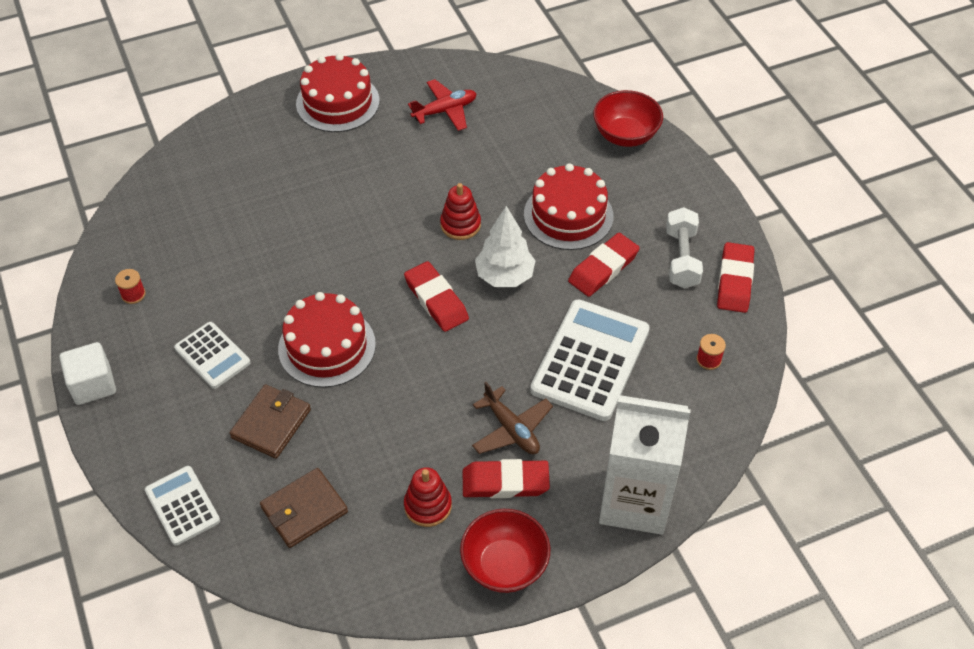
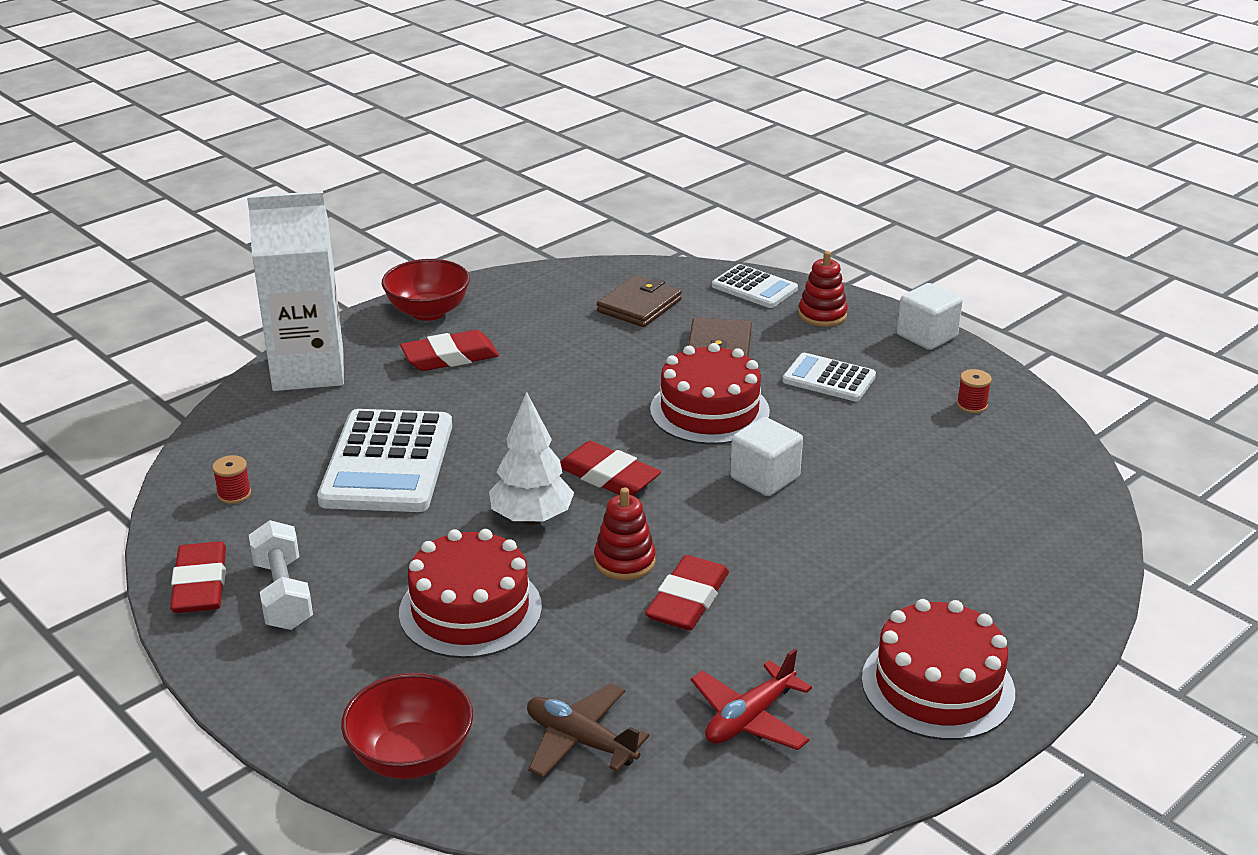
camera: 160 degrees right, 20 degrees down
red stacking toy [404,467,452,527] -> red stacking toy moved to [798,251,848,327]
brown plane [472,382,553,454] -> brown plane moved to [527,684,649,778]
red eraser [568,233,640,297] -> red eraser moved to [645,555,729,630]
none -> white cube [730,417,803,496]

